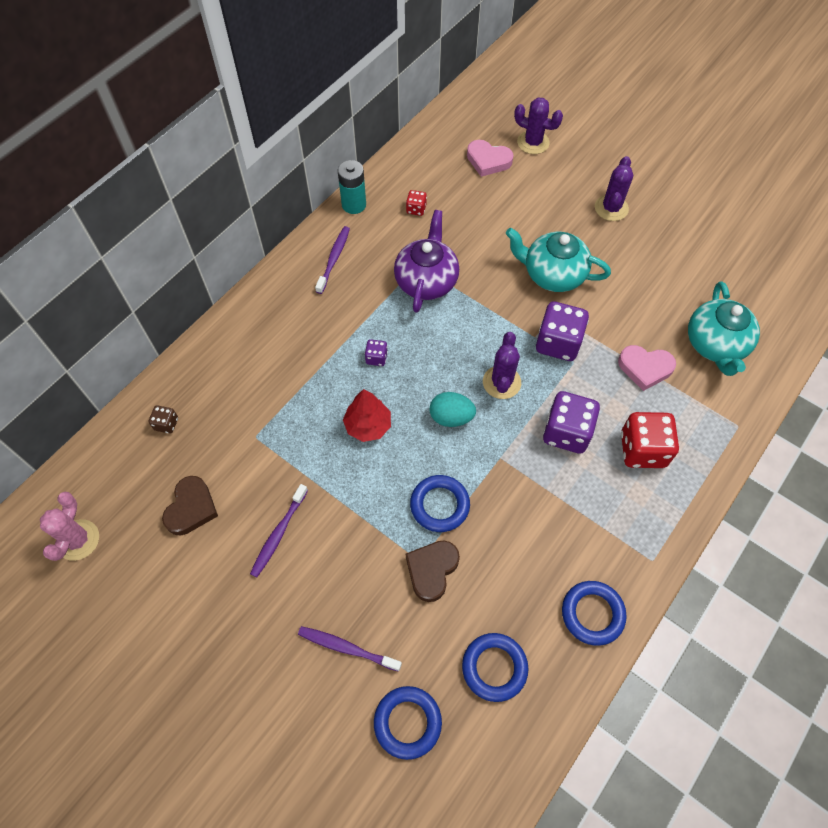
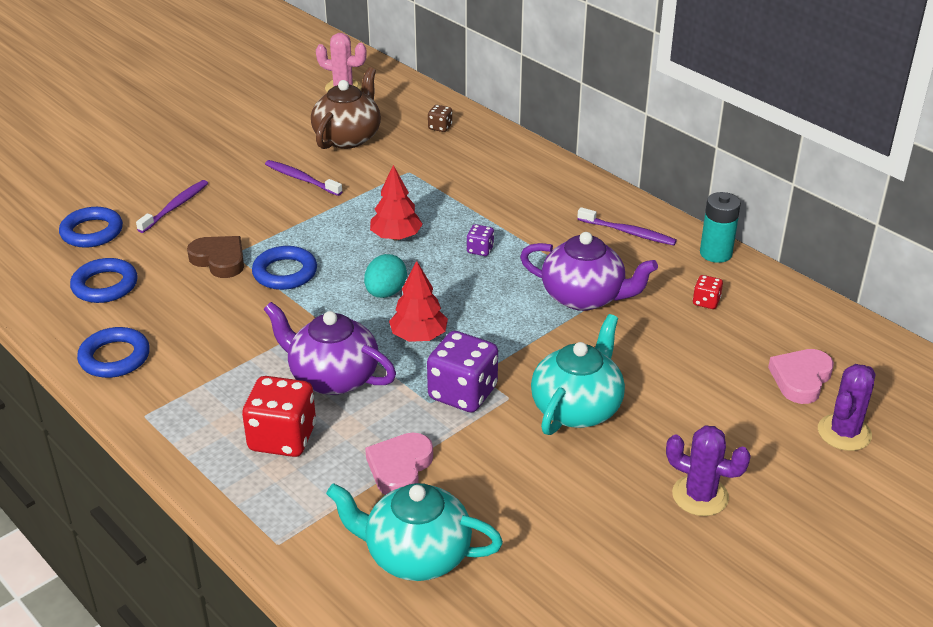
camera: 100 degrees right, 25 degrees down
brown heart [162,476,218,536] -> brown teapot [311,67,381,149]
purple cactus [483,332,521,399] -> red tree [389,261,448,342]
purple dice [543,391,600,454] -> purple teapot [264,302,396,395]

